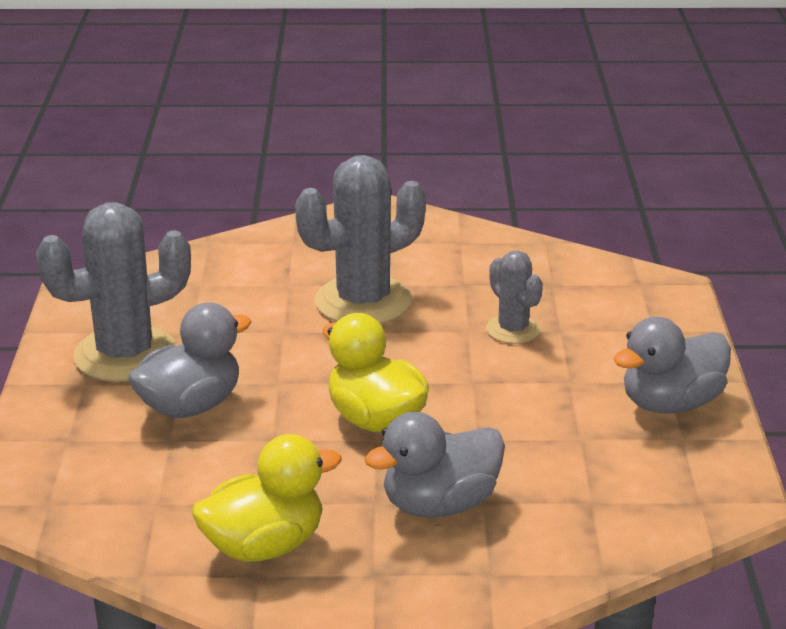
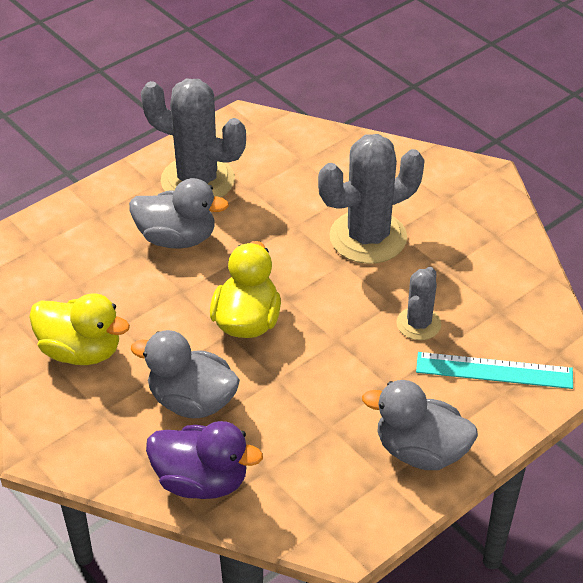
camera: 50 degrees right, 15 degrees up
grey cactus [295,155,426,324] -> grey cactus turned 45 degrees counterclockwise [318,134,425,264]
none -> purple duck [146,421,263,499]
none -> turquoise ruler [416,352,573,389]

